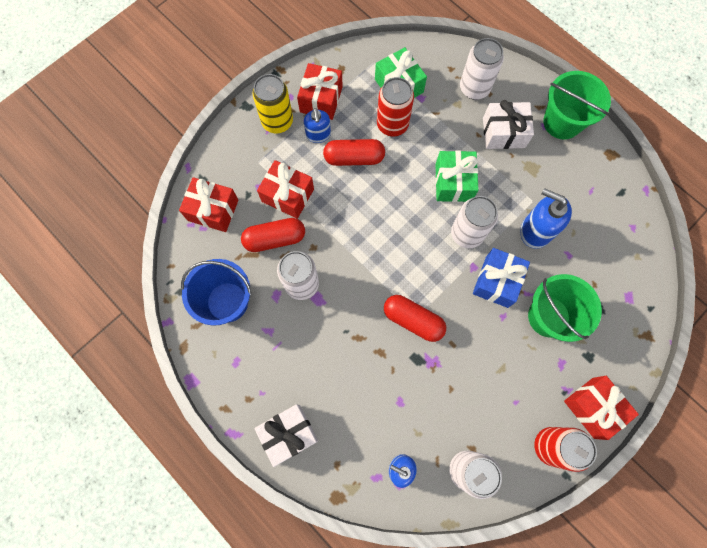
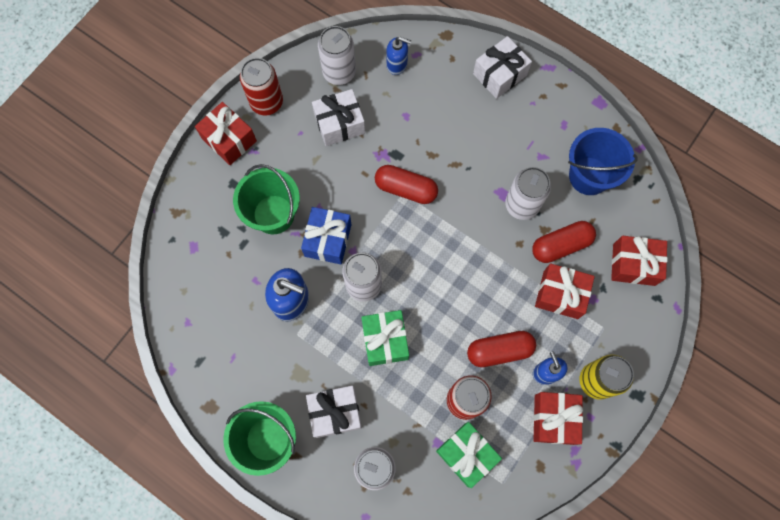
camera: 170 degrees right, 0 degrees up
none -> white gift [312,89,365,146]

